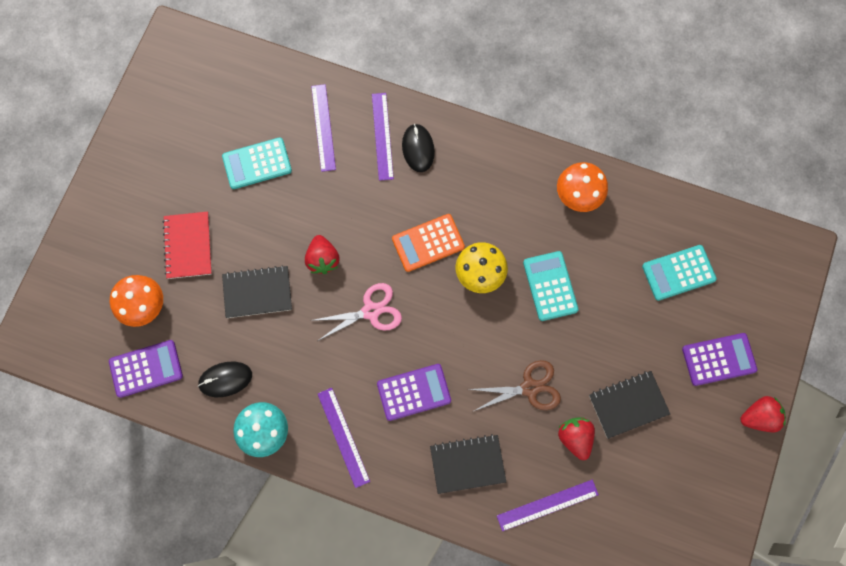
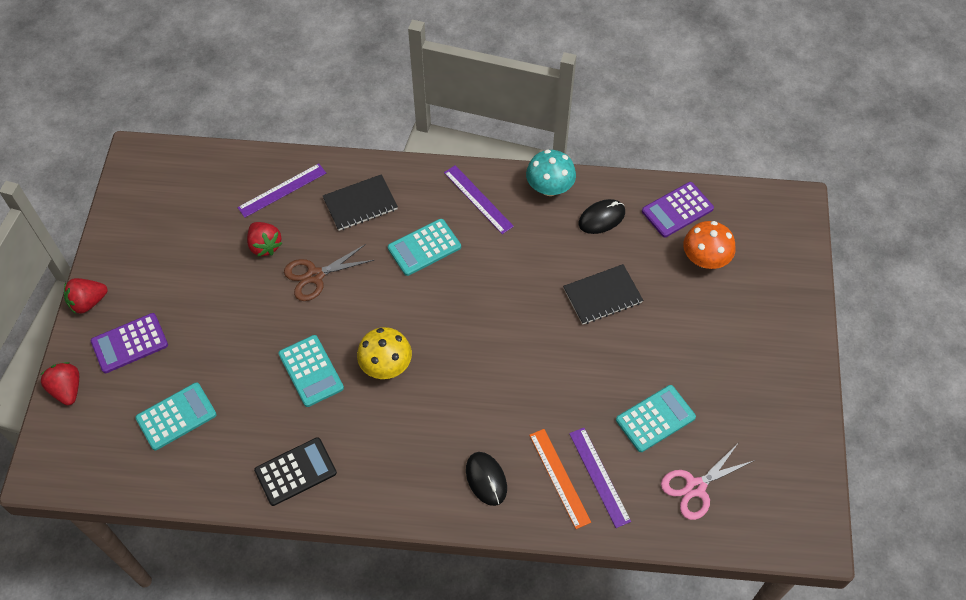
camera: 165 degrees right, 15 degrees down
red notebook [163,212,212,279] -> none
red strawberry [305,235,340,274] -> red strawberry moved to [40,362,79,405]
pink scissors [310,283,402,341] -> pink scissors moved to [661,445,755,520]
purple ruler [372,93,394,181] -> none
purple calculator [377,364,451,421] -> turquoise calculator [388,219,461,276]
orange calculator [392,214,465,272] -> none
orange mushroom [557,162,608,212] -> black calculator [254,437,337,506]
black notebook [589,371,670,439] -> none
none -> orange ruler [529,429,591,529]

